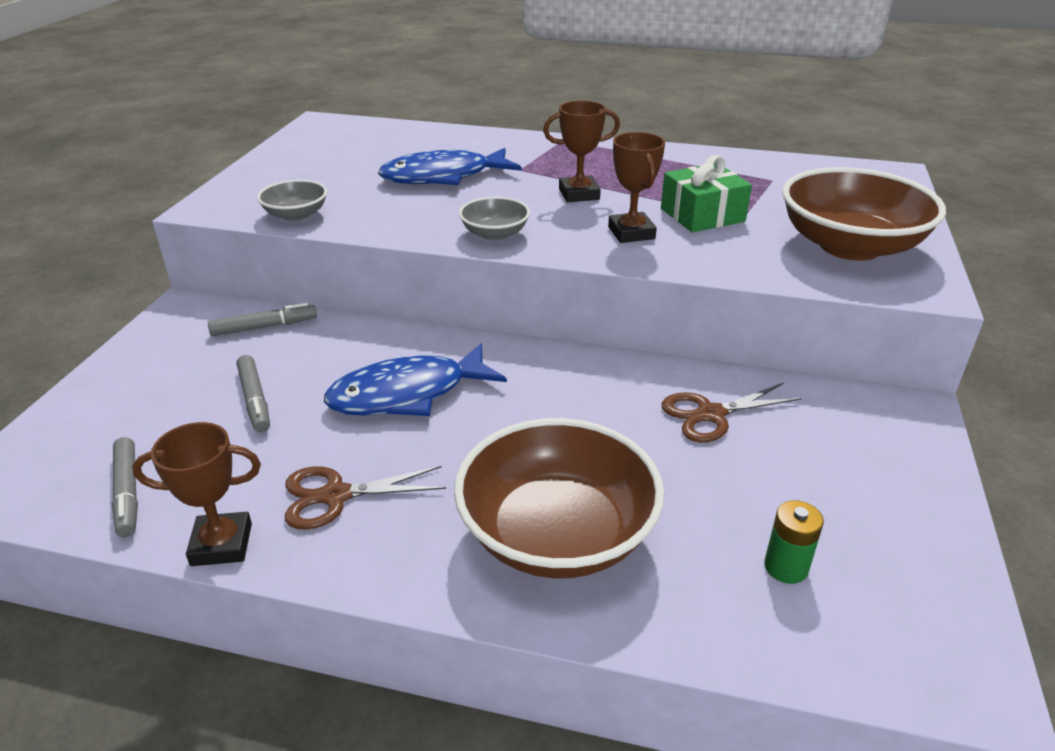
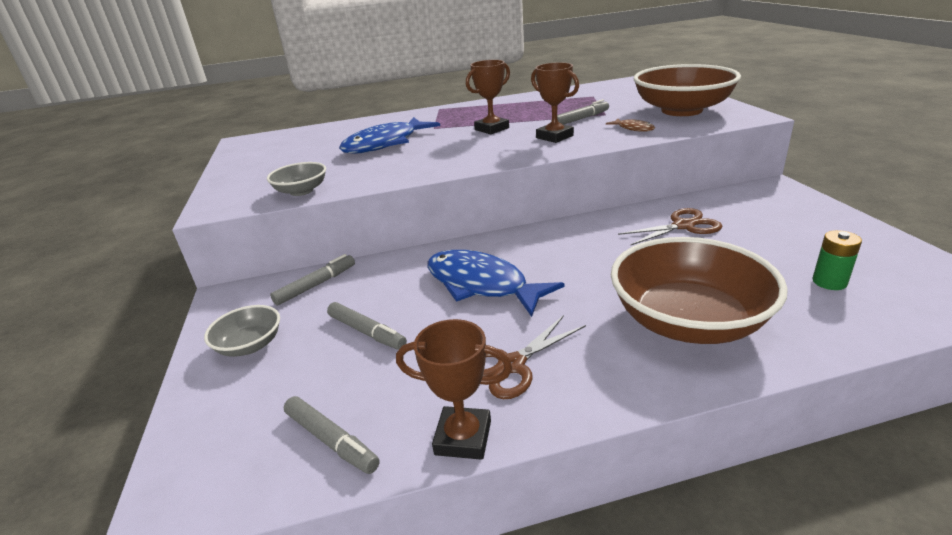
camera: 25 degrees left, 5 degrees down
brown trophy [132,422,261,566] -> brown trophy turned 45 degrees clockwise [396,319,512,460]
blue fish [324,343,507,416] -> blue fish turned 90 degrees clockwise [428,250,564,317]
grey bowl [459,197,530,241] -> grey bowl moved to [204,305,280,357]
green gift [661,155,752,232] -> grey marker [557,99,609,125]
brown scissors [662,383,802,442] -> brown scissors turned 150 degrees counterclockwise [618,208,722,245]
none -> brown fish [606,118,655,132]

